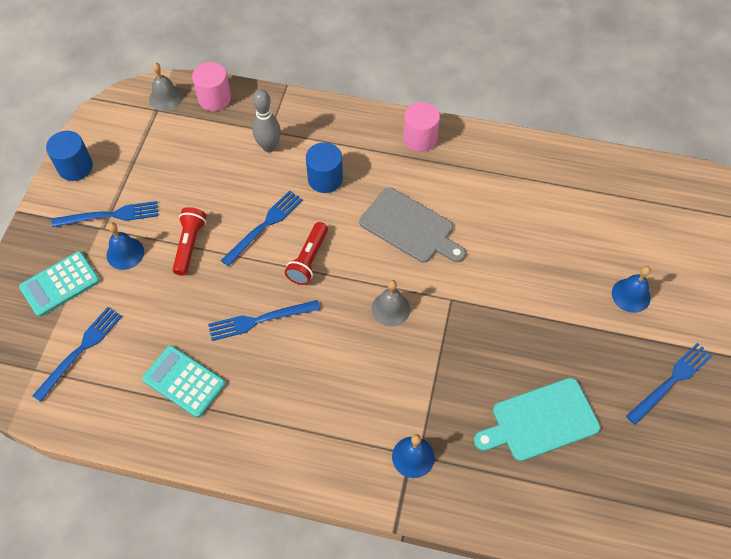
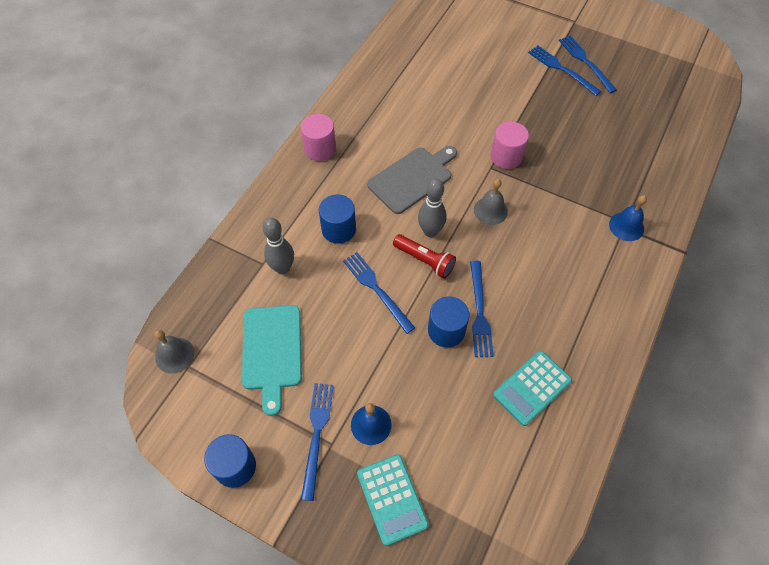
camera: 75 degrees left, 0 degrees up
blue fork [32,307,122,402] -> blue fork moved to [528,45,601,96]
red flashlight [172,207,207,276] -> none
pink cylinder [192,62,231,111] -> pink cylinder moved to [491,122,529,169]
turquoise cutting board [474,378,600,461] -> turquoise cutting board moved to [242,305,302,416]
blue bell [612,266,651,313] -> none
none -> grey bowling pin [418,178,446,237]
none -> blue cylinder [428,296,469,347]

